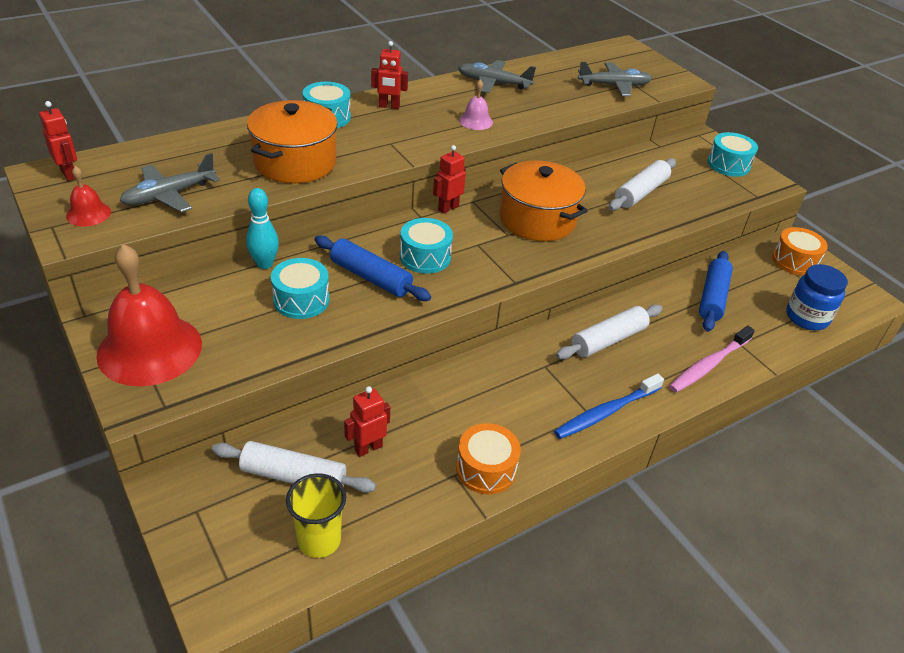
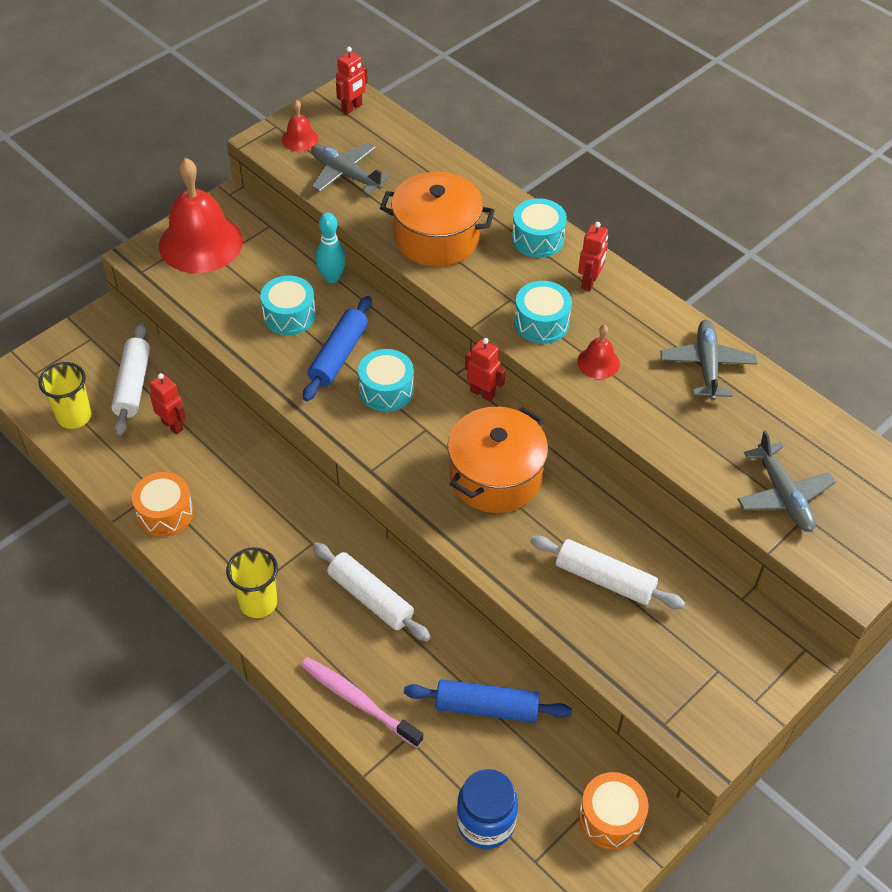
camera: 80 degrees right, 10 degrees up
red robot [371,41,408,109] -> red robot turned 150 degrees counterclockwise [578,222,608,291]
pink bell [459,80,493,130] -> red bell [577,325,620,379]
blue toothbrush [554,374,664,439] -> yellow cup [226,547,278,618]
turquoise drum [707,132,758,177] -> turquoise drum moved to [514,281,572,344]

